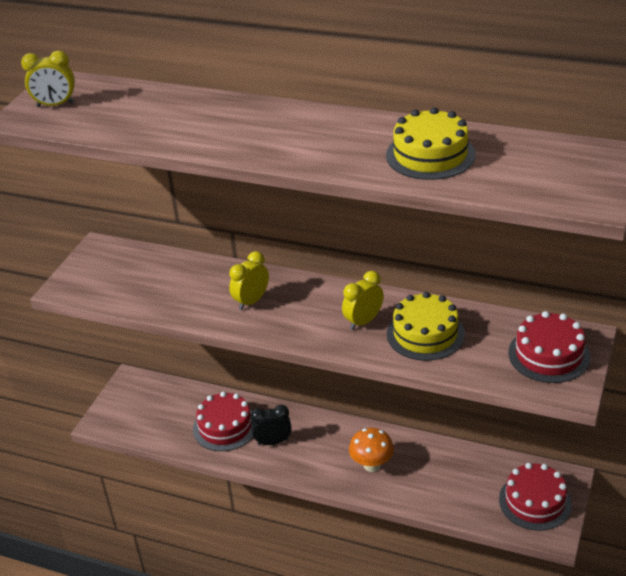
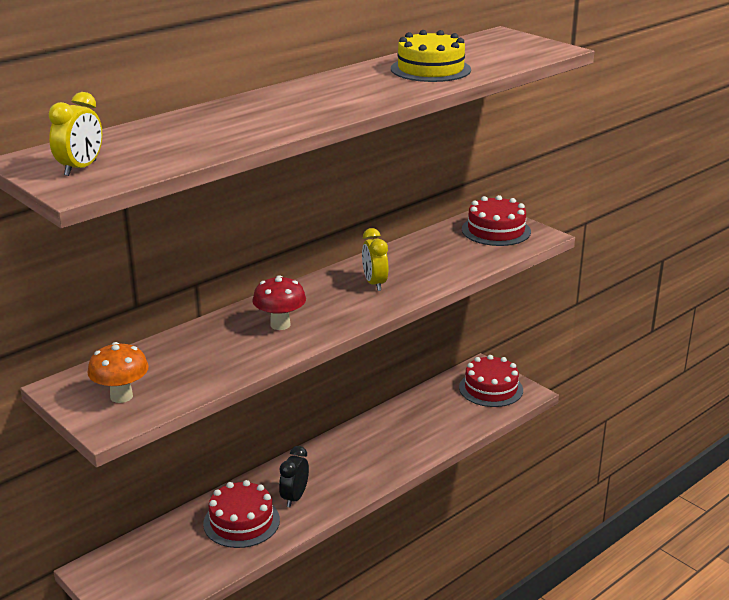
camera: 65 degrees left, 10 degrees down
yellow clock [229,251,269,310] -> red mushroom [252,275,306,330]
orange mushroom [349,428,394,472] -> orange mushroom moved to [87,342,149,403]
yellow cake [387,292,465,361] -> none

